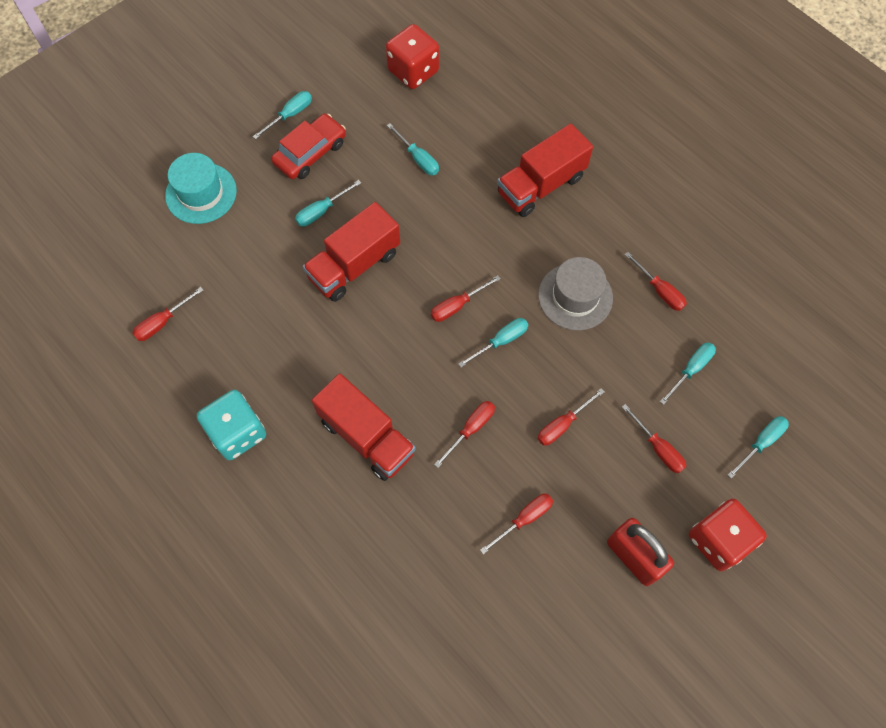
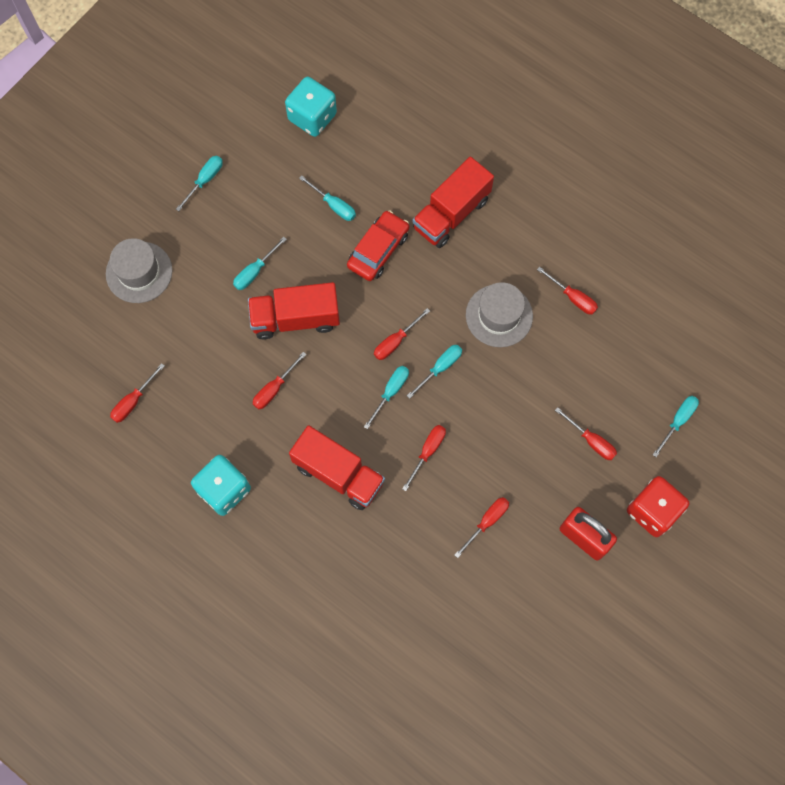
camera: 10 degrees left, 5 degrees up
turquoise hat [165,153,237,224] -> grey hat [106,238,172,303]
red car [271,114,346,179] -> red car moved to [347,210,409,281]
red truck [302,202,400,302] -> red truck turned 45 degrees clockwise [248,282,340,339]
red dice [386,24,439,89] -> turquoise dice [285,77,337,137]
red screwdriver [537,388,605,446] -> red screwdriver moved to [253,352,307,409]
turquoise screwdriver [660,342,716,405] -> turquoise screwdriver moved to [364,366,409,429]

